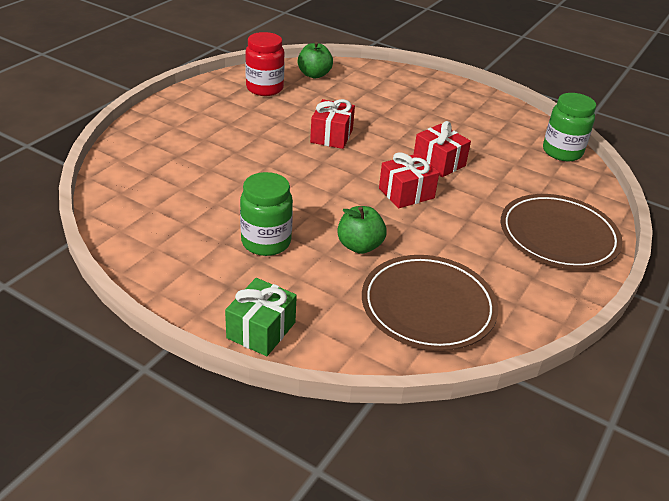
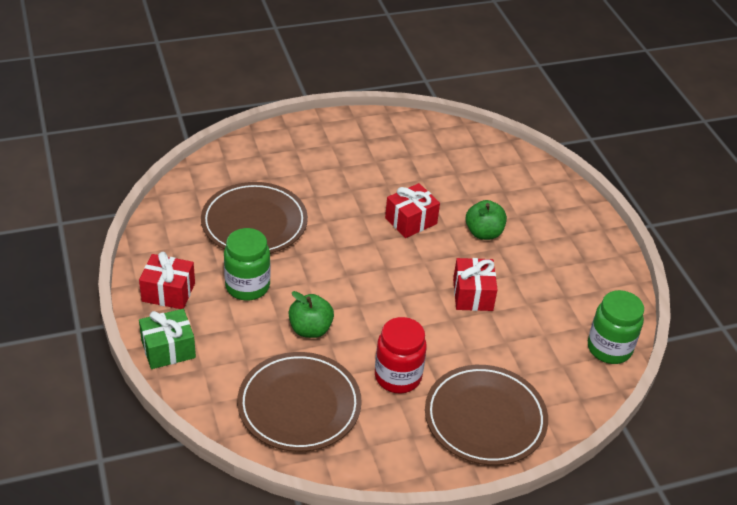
camera: 40 degrees right, 5 degrees up
red jar [245,32,285,96] -> red jar moved to [375,317,427,394]
green apple [298,42,333,78] -> green apple moved to [466,200,507,240]
red gift [379,152,439,208] -> red gift moved to [139,252,195,309]
none -> brown plate [201,182,308,254]

